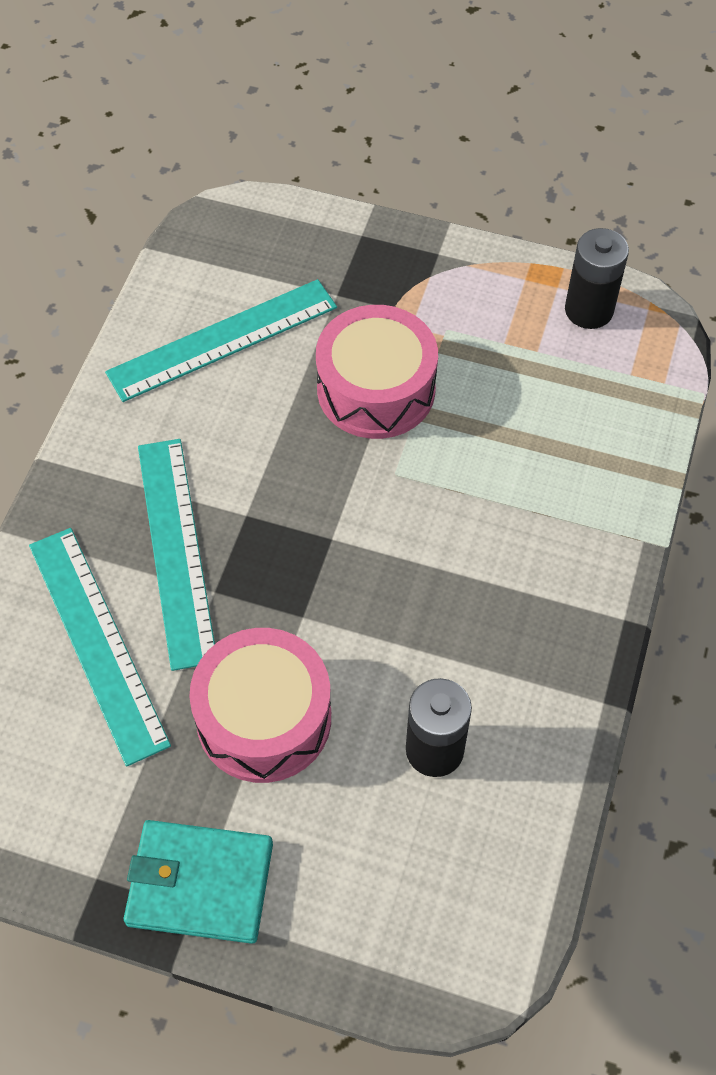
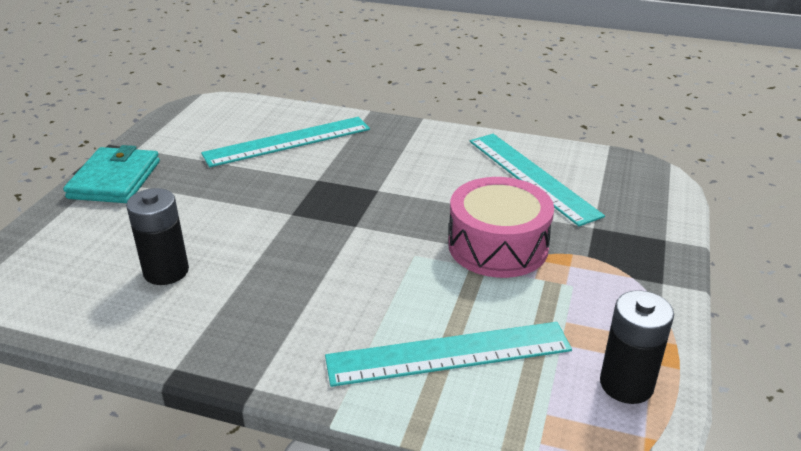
camera: 90 degrees right, 25 degrees down
turquoise ruler [138,439,215,671] -> turquoise ruler moved to [325,322,572,387]
pink drum [189,628,331,783] -> none

